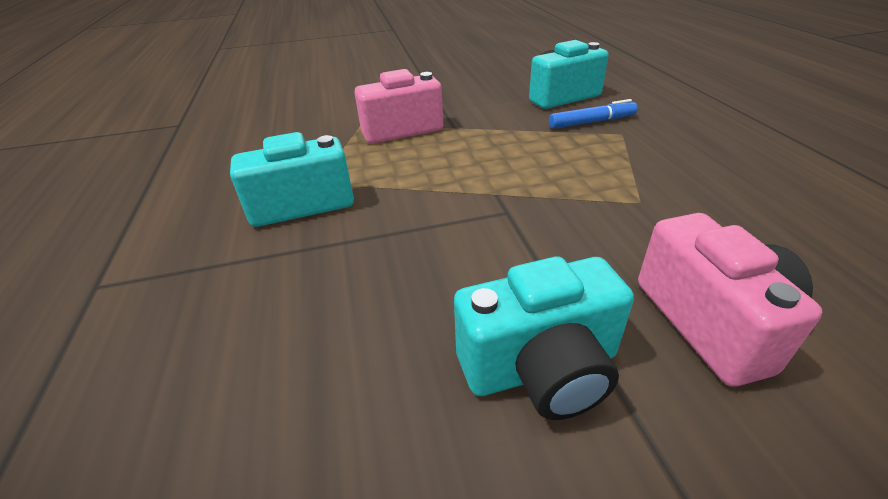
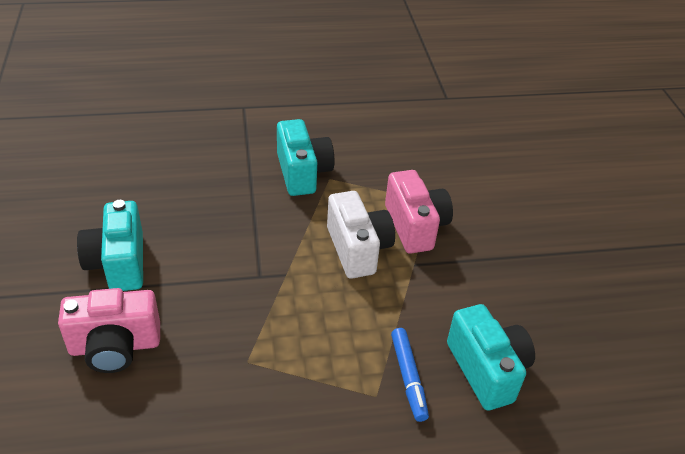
camera: 90 degrees right, 5 degrees up
none -> white camera [327,191,395,279]

